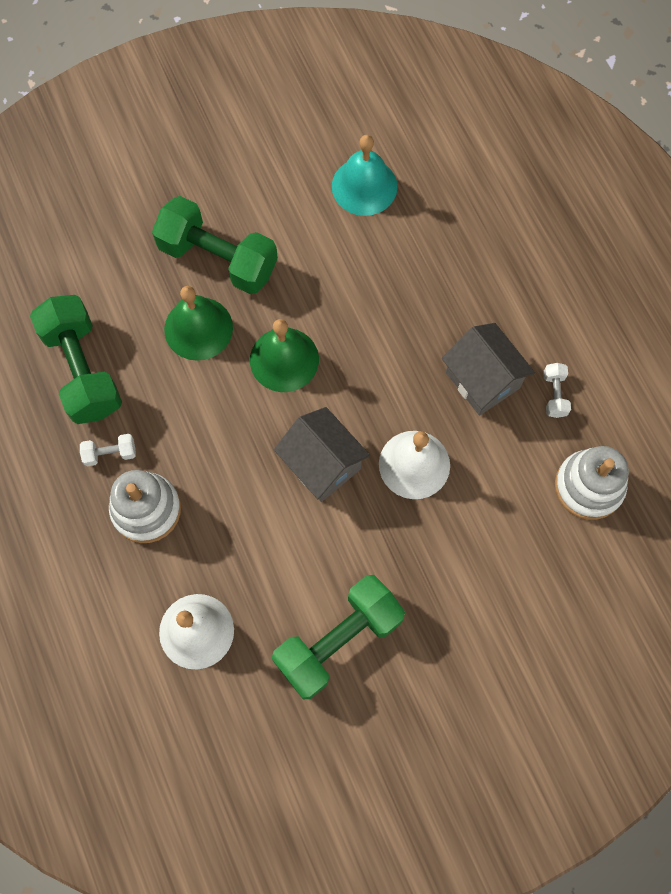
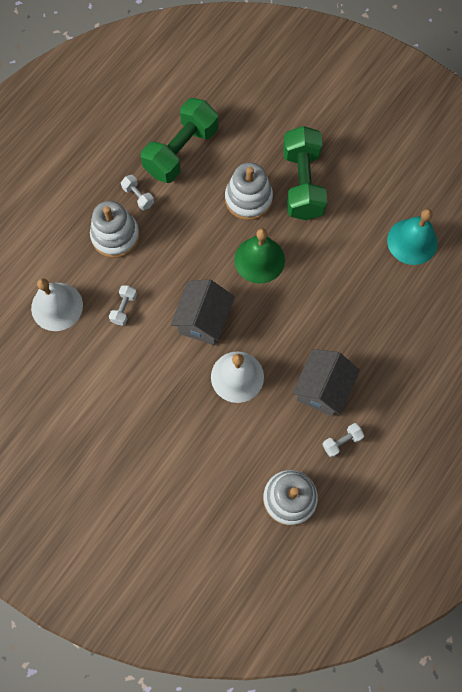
camera: 60 degrees right, 0 degrees up
green bell [164,286,233,361] -> white stacking toy [225,162,273,220]
green dumbbell [272,575,405,699] -> none
none -> white dumbbell [109,285,137,326]

